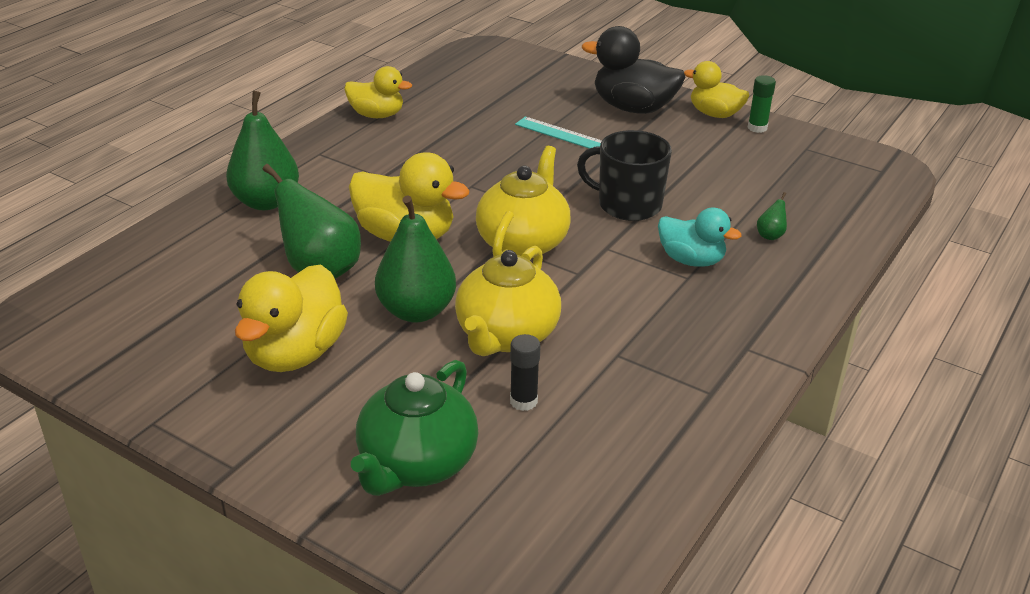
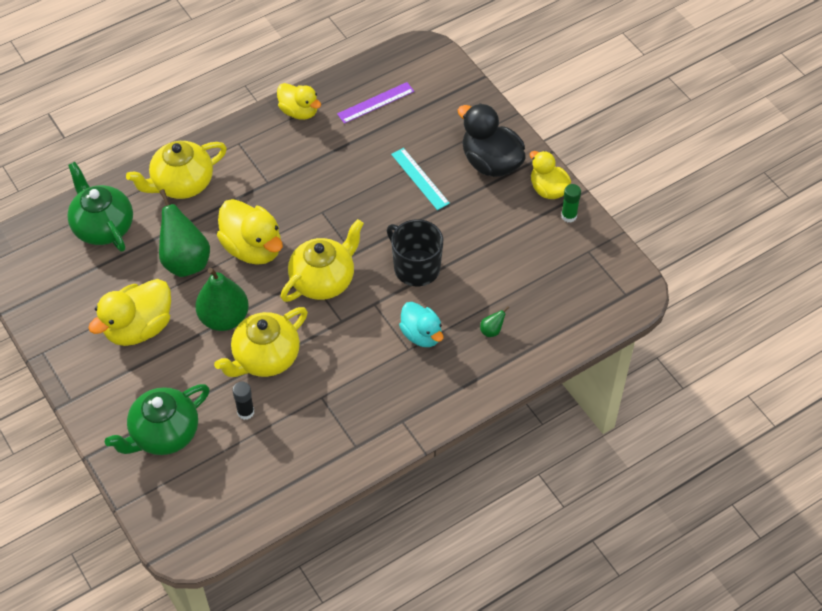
camera: 25 degrees right, 20 degrees up
green pear [226,91,299,210] -> yellow teapot [126,141,227,199]
none -> green teapot [67,162,133,252]
none -> purple ruler [337,82,414,124]

